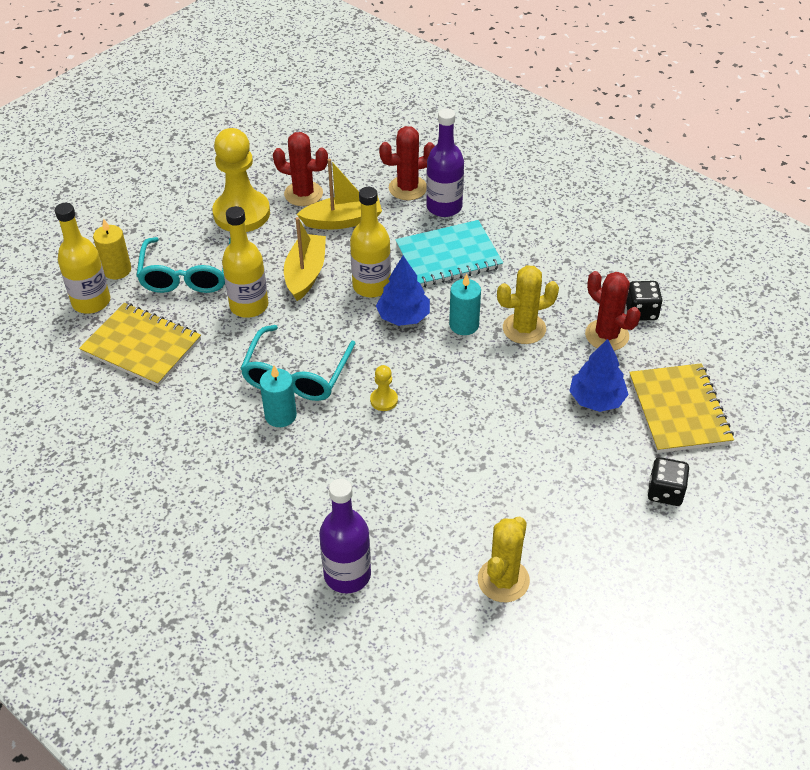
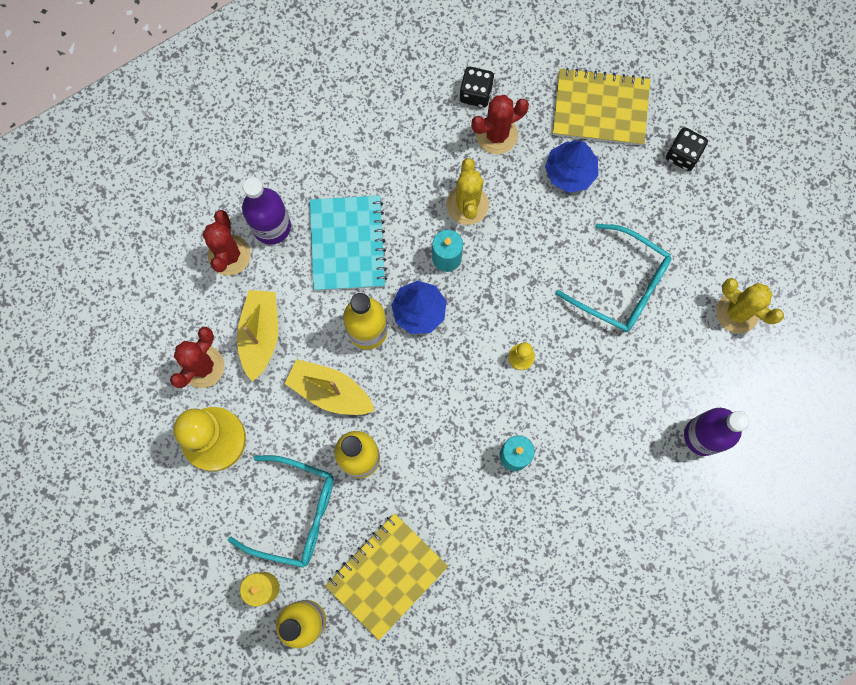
camera: 75 degrees left, 30 degrees up
turquoise glasses [240,325,356,401] -> turquoise glasses moved to [555,224,671,332]

